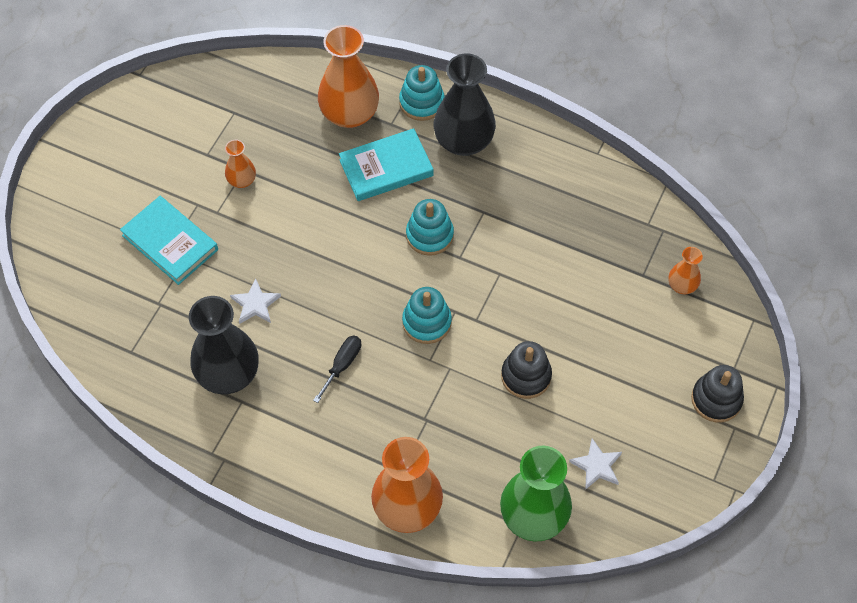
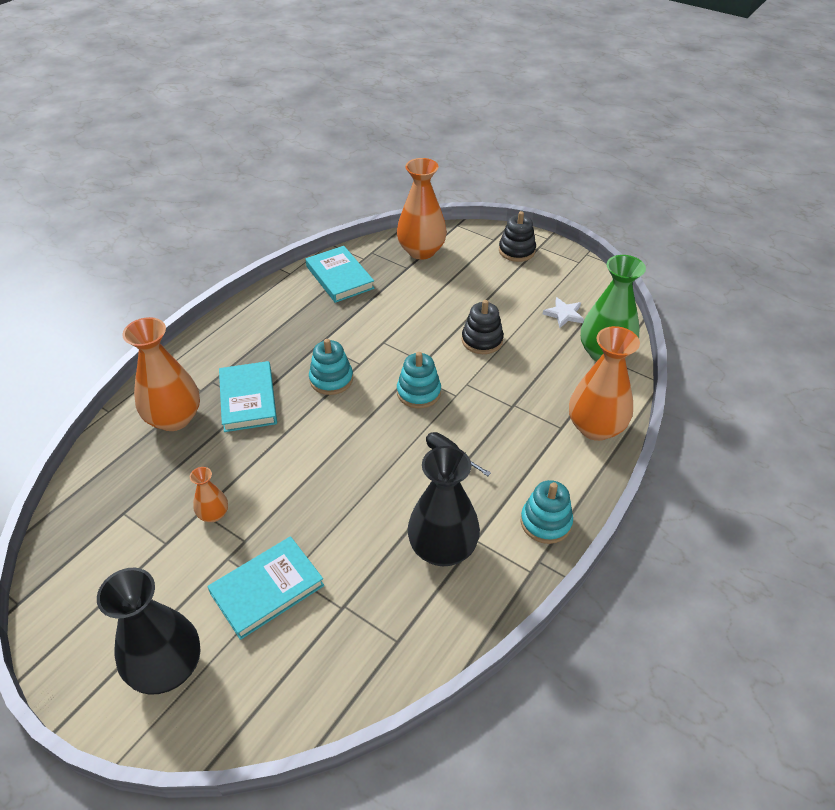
camera: 80 degrees left, 15 degrees down
white star [230,278,281,324] -> none
turquoise stacking toy [399,65,445,121] -> turquoise stacking toy moved to [521,480,573,544]
black vase [434,54,496,156] -> black vase moved to [97,568,201,695]
orange vase [669,247,703,294] -> orange vase [397,158,447,260], size x2.03
none -> turquoise book [305,246,375,303]

